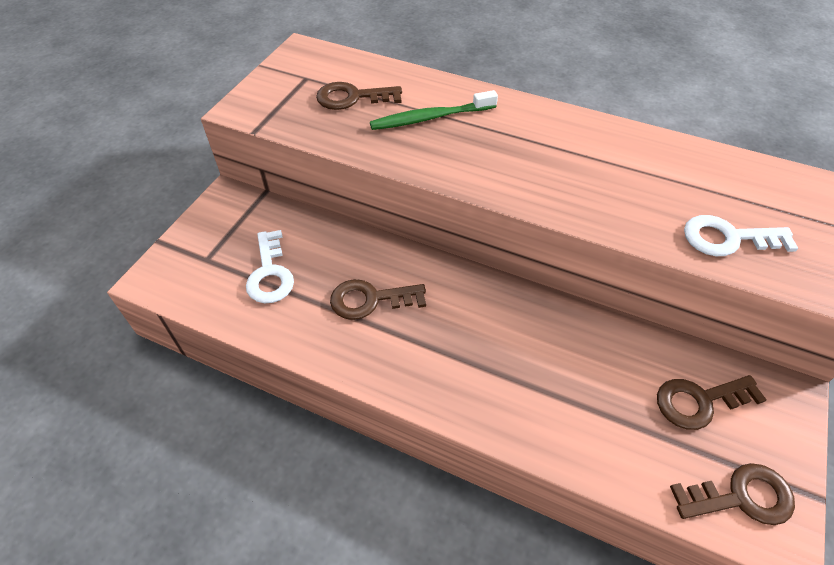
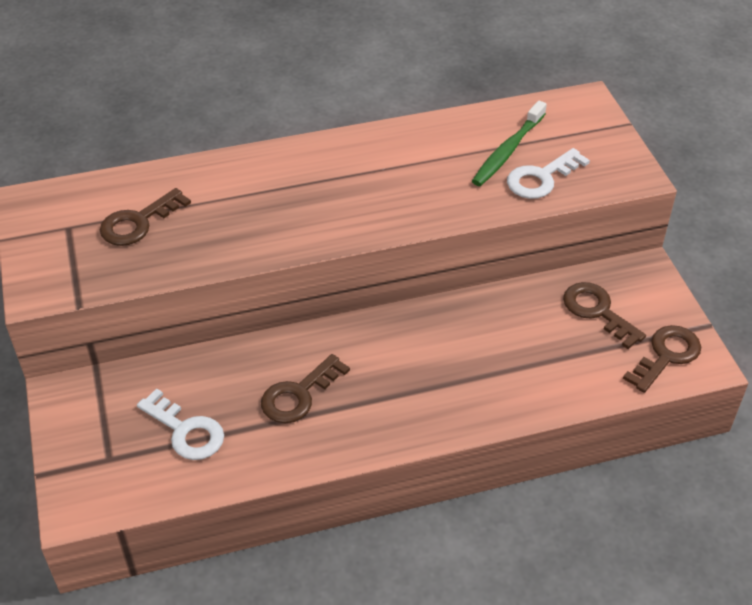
camera: 40 degrees left, 5 degrees down
green toothbrush [370,90,498,130] -> green toothbrush moved to [472,100,547,186]
brown key [657,375,767,430] -> brown key turned 105 degrees clockwise [563,282,646,349]

